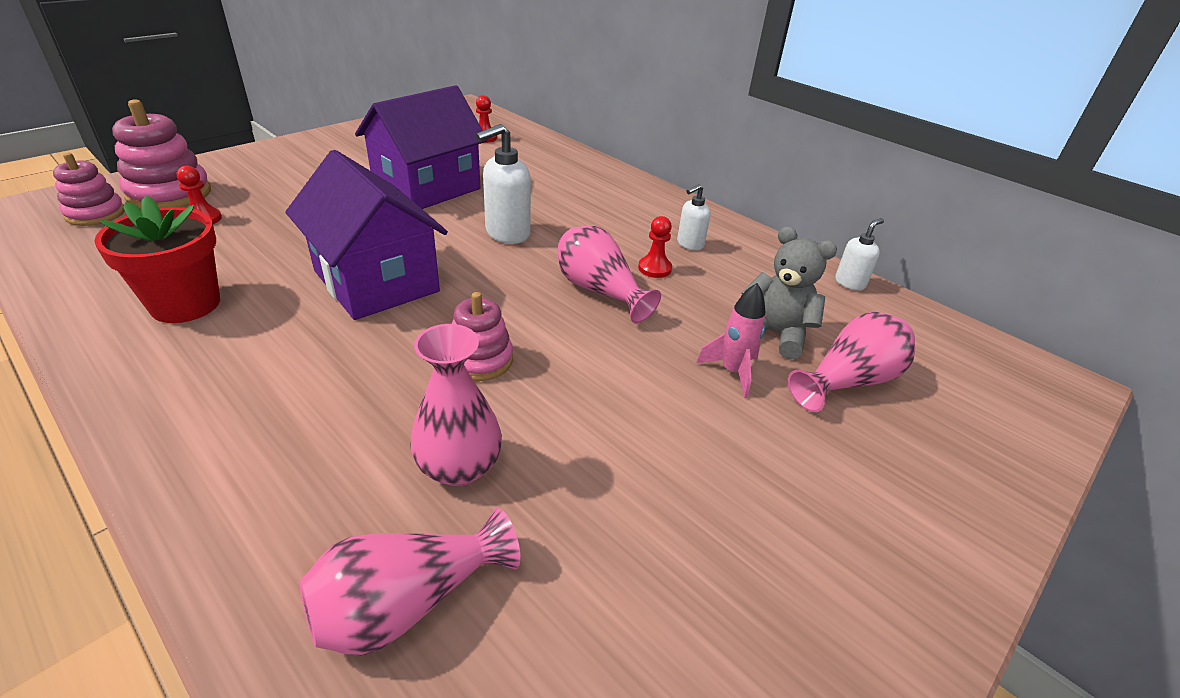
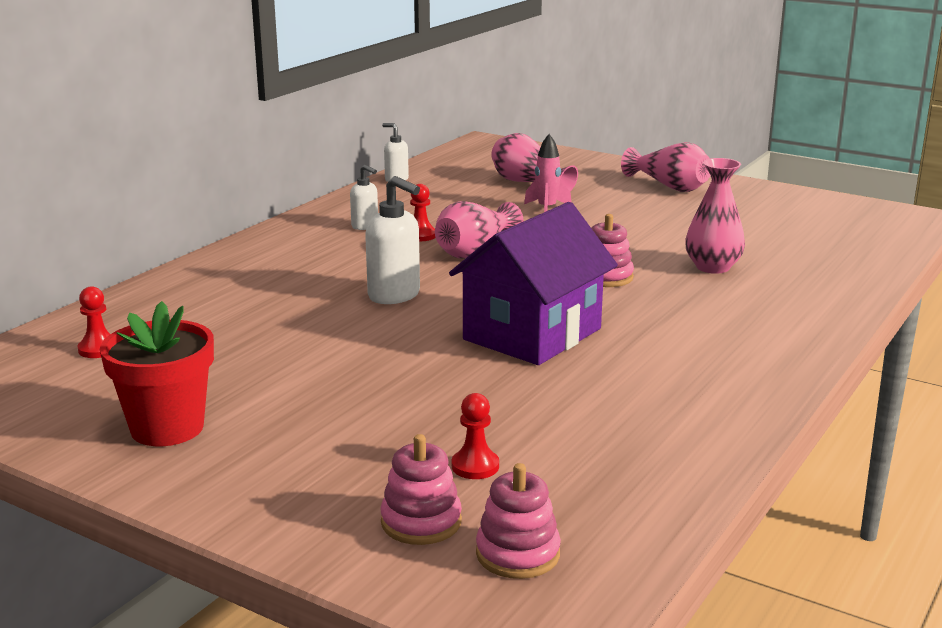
camera: 100 degrees left, 15 degrees down
red flower pot [94,195,220,323] -> red flower pot moved to [100,301,214,446]
pink stacking toy [112,99,211,209] -> pink stacking toy [381,434,462,545], size x0.64
pink vase [299,508,520,656] -> pink vase moved to [621,142,710,192]
purple house [355,85,488,209] -> none
grey teddy bear [741,226,837,359] -> none

